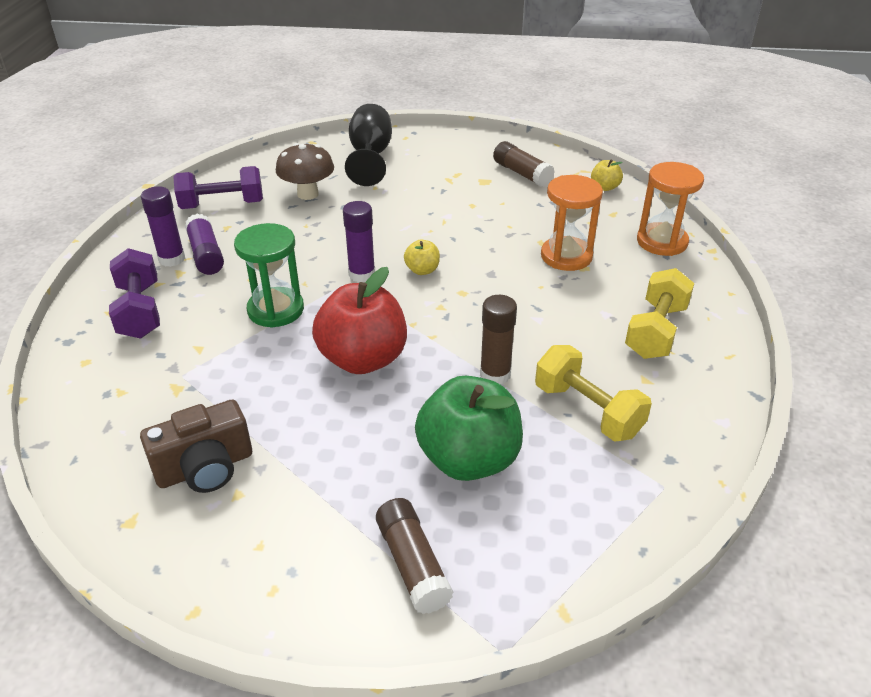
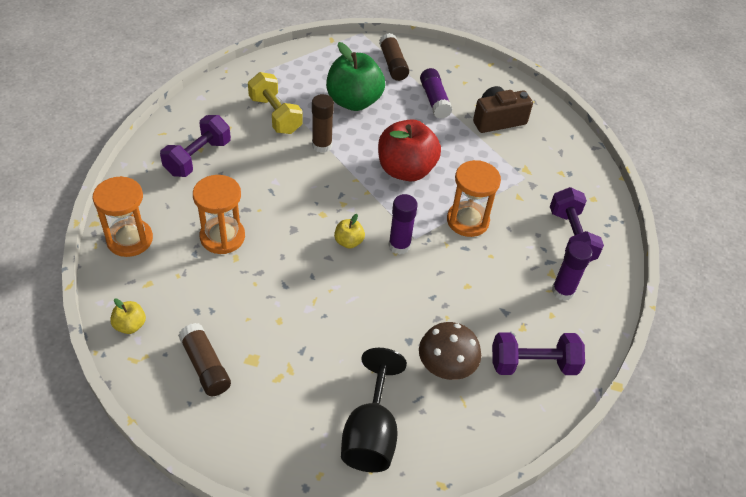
camera: 175 degrees left, 10 degrees up
purple glue stick [185,214,224,275] -> purple glue stick moved to [420,68,453,119]
green hourglass [234,223,304,328] -> orange hourglass [447,160,501,237]
yellow dumbbell [625,268,694,359] -> purple dumbbell [160,115,231,177]

